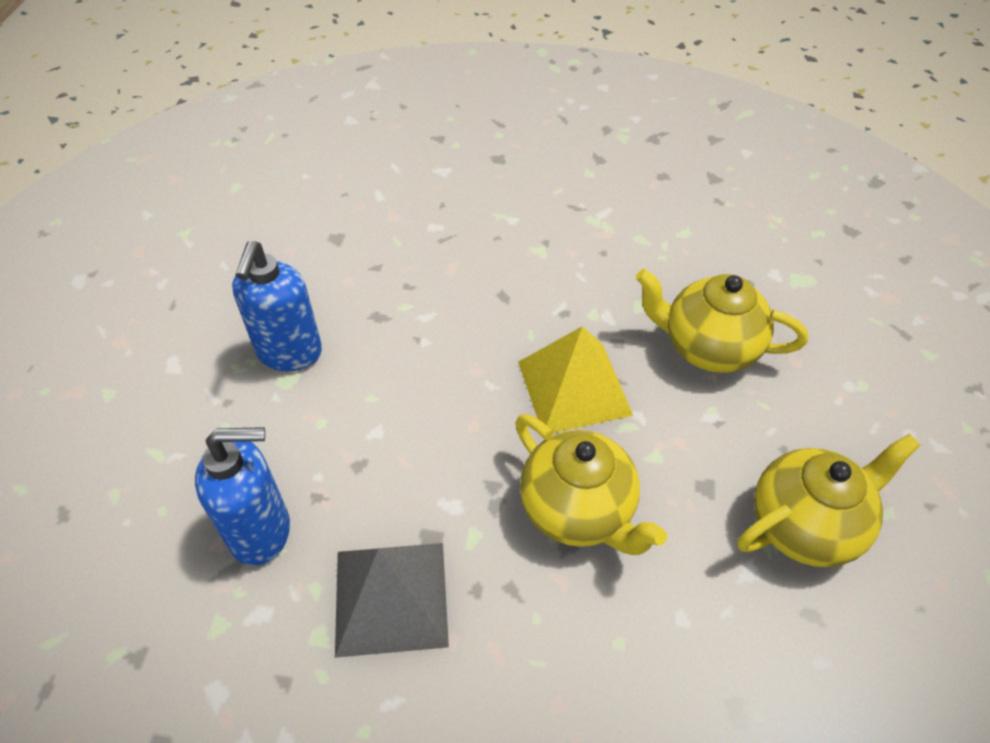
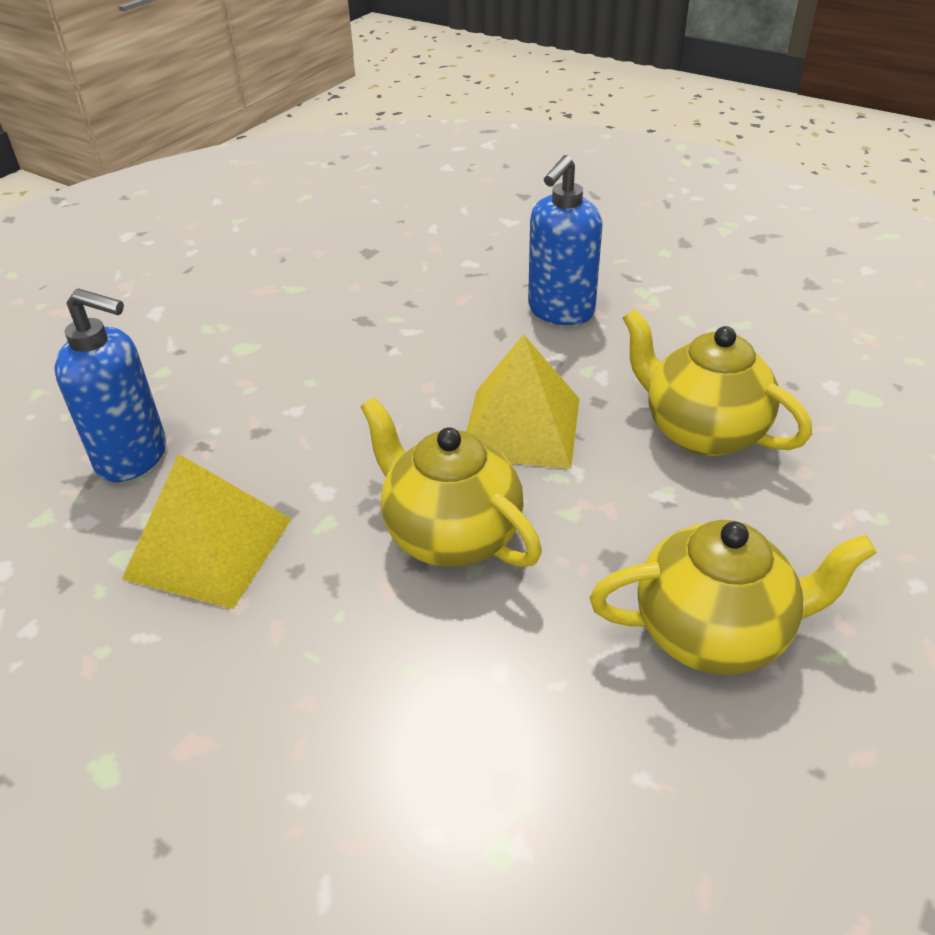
camera: 25 degrees right, 10 degrees down
blue soap dispenser [232,241,322,371] -> blue soap dispenser moved to [528,155,602,325]
grey pyramid [335,543,449,658] -> yellow pyramid [122,454,292,609]
yellow teapot [515,414,667,555] -> yellow teapot turned 150 degrees clockwise [361,397,542,567]

